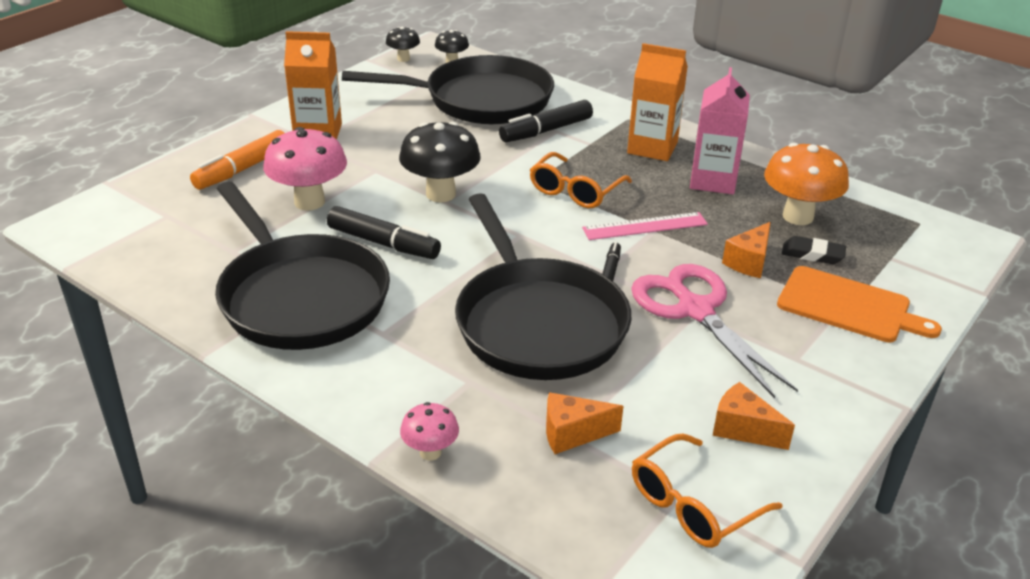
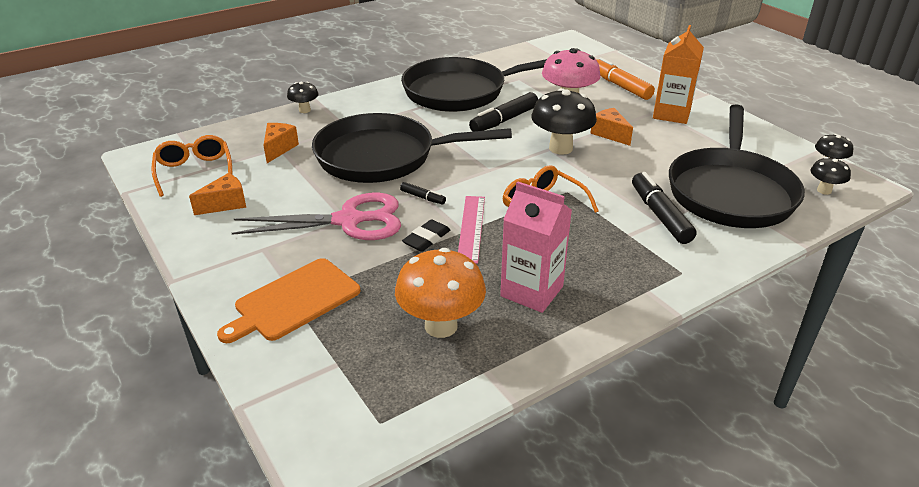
camera: 110 degrees right, 0 degrees up
pink mushroom [400,402,459,461] -> black mushroom [287,82,319,113]
orange carton [627,43,688,161] -> none
orange cheese [722,222,771,278] -> orange cheese moved to [590,108,633,146]
black eraser [782,236,846,264] -> black eraser moved to [402,219,450,252]

